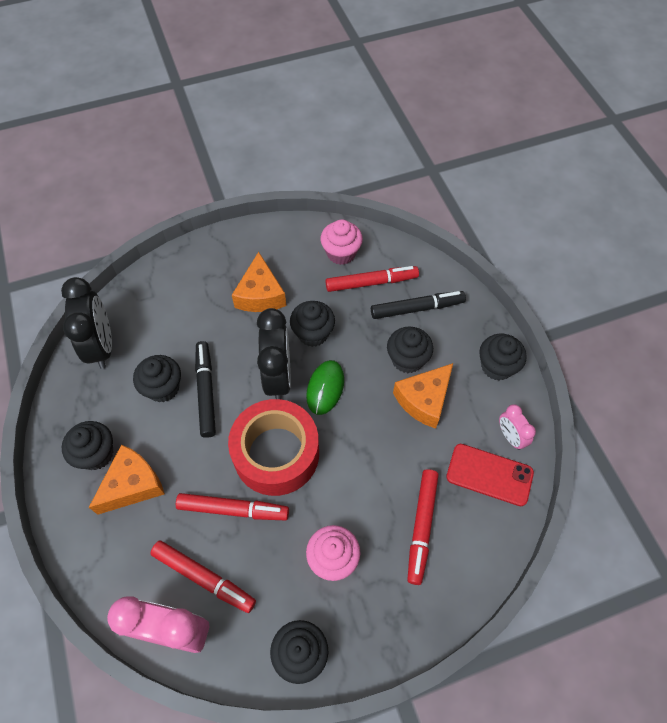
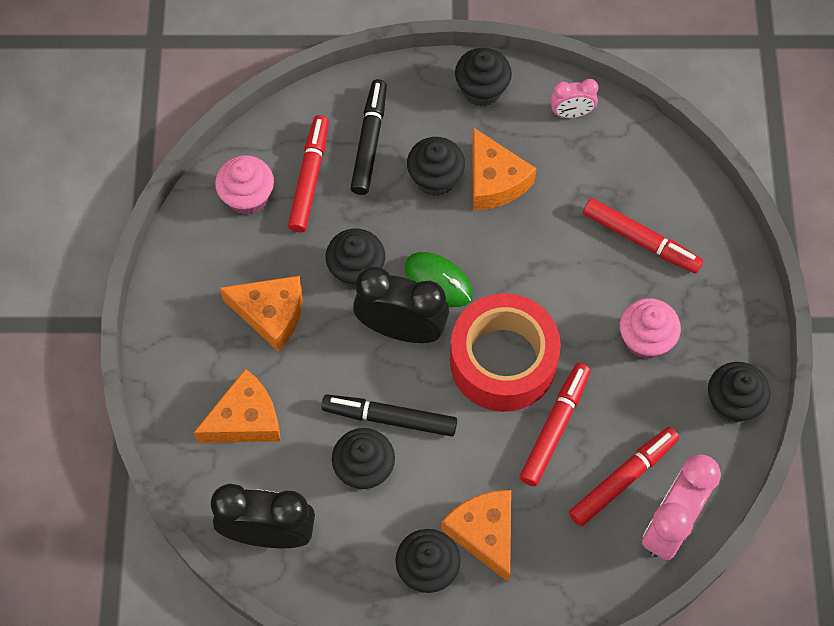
camera: 70 degrees left, 5 degrees up
red phone [446,444,534,506] -> none
none -> orange cheese [194,368,280,443]

